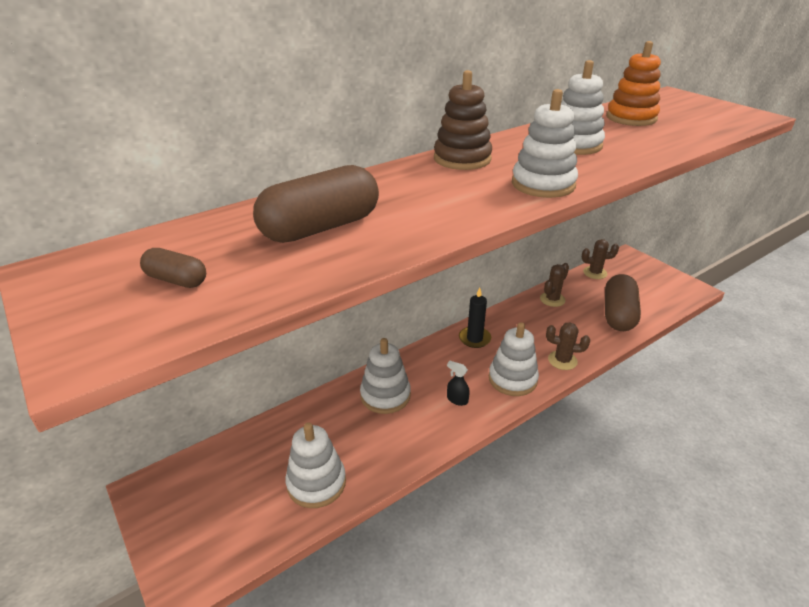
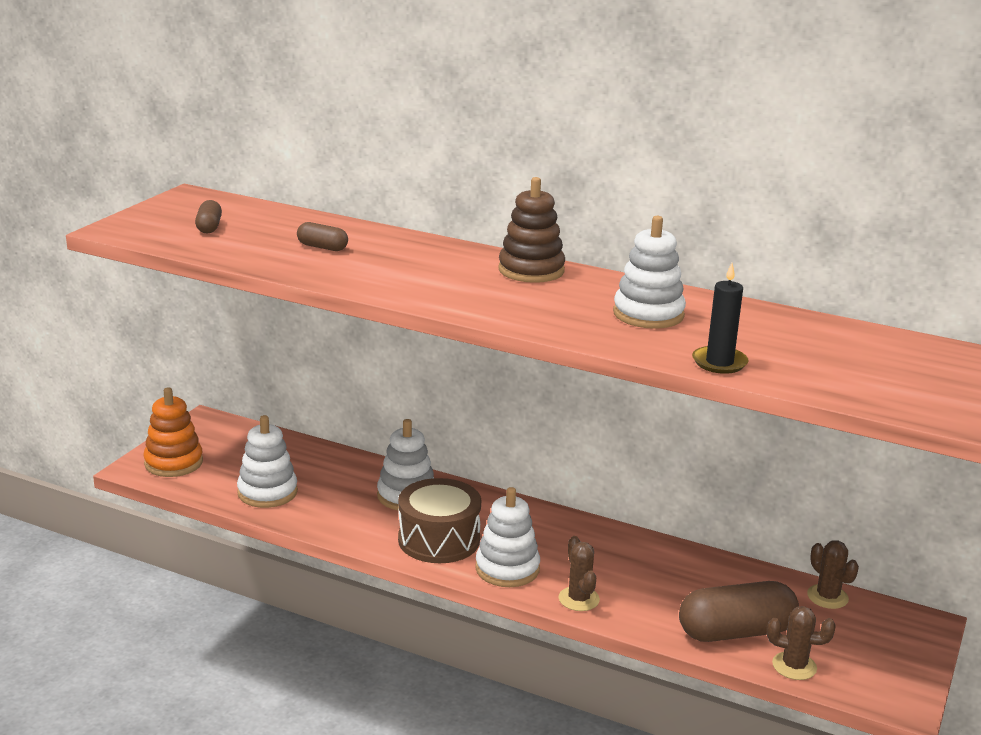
camera: 60 degrees right, 10 degrees down
brown capsule [253,165,379,243] -> brown capsule [297,222,348,251], size x0.48
black spray bottle [447,361,470,406] -> brown drum [398,478,481,563]
black candle [459,288,491,348] -> black candle moved to [692,263,749,374]
white stacking toy [512,89,578,198] -> none
brown cactus [540,263,569,307] -> brown cactus moved to [767,606,835,680]
orange stacking toy [606,41,661,126] -> orange stacking toy moved to [144,387,203,477]

